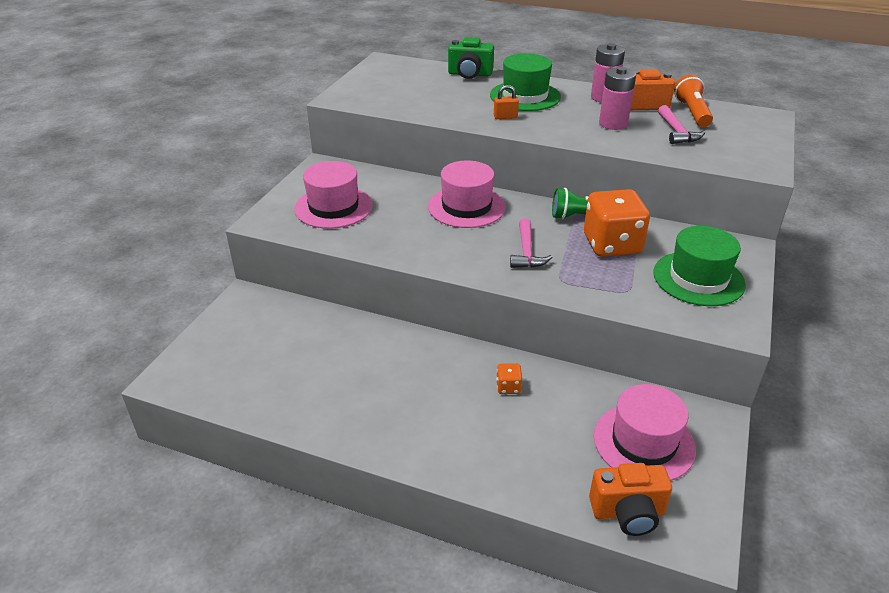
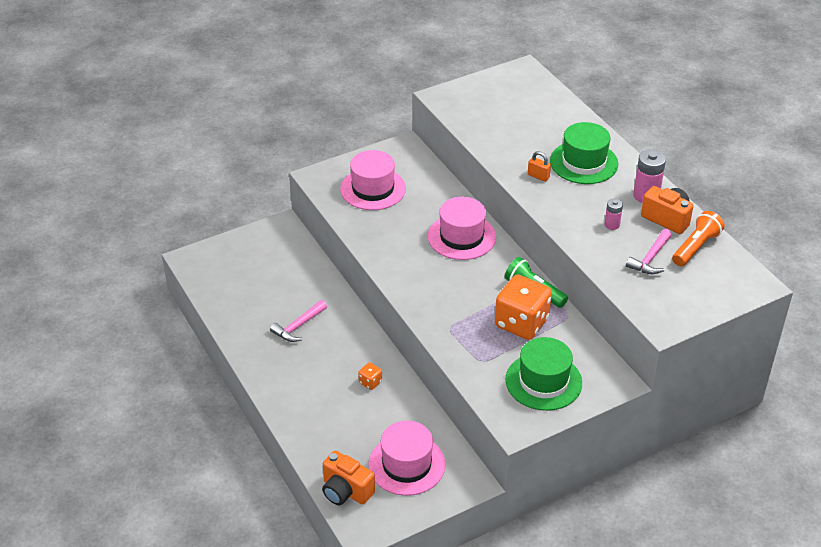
camera: 40 degrees right, 5 degrees up
green camera [448,37,494,79] -> none
pink hammer [510,218,553,268] -> pink hammer moved to [270,300,327,342]
pink battery [599,67,636,130] -> pink battery [604,199,623,230], size x0.57

